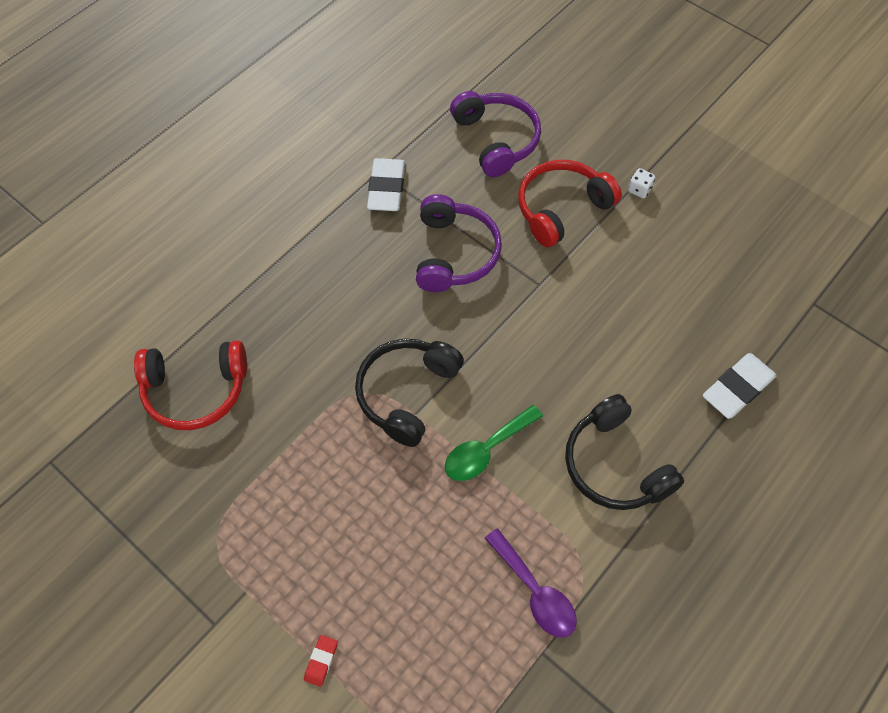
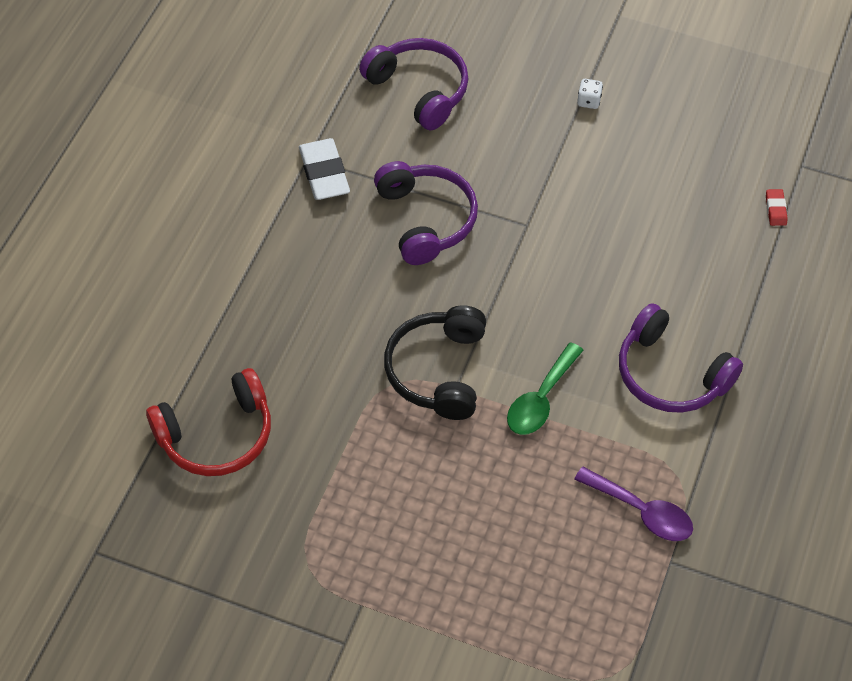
camera: 20 degrees left, 5 degrees down
red eraser [304,635,338,687] -> red eraser moved to [766,189,788,226]
red headphones [518,160,622,247] -> none
black headphones [565,394,684,510] -> purple headphones [619,303,743,413]
white eraser [703,353,777,419] -> none

